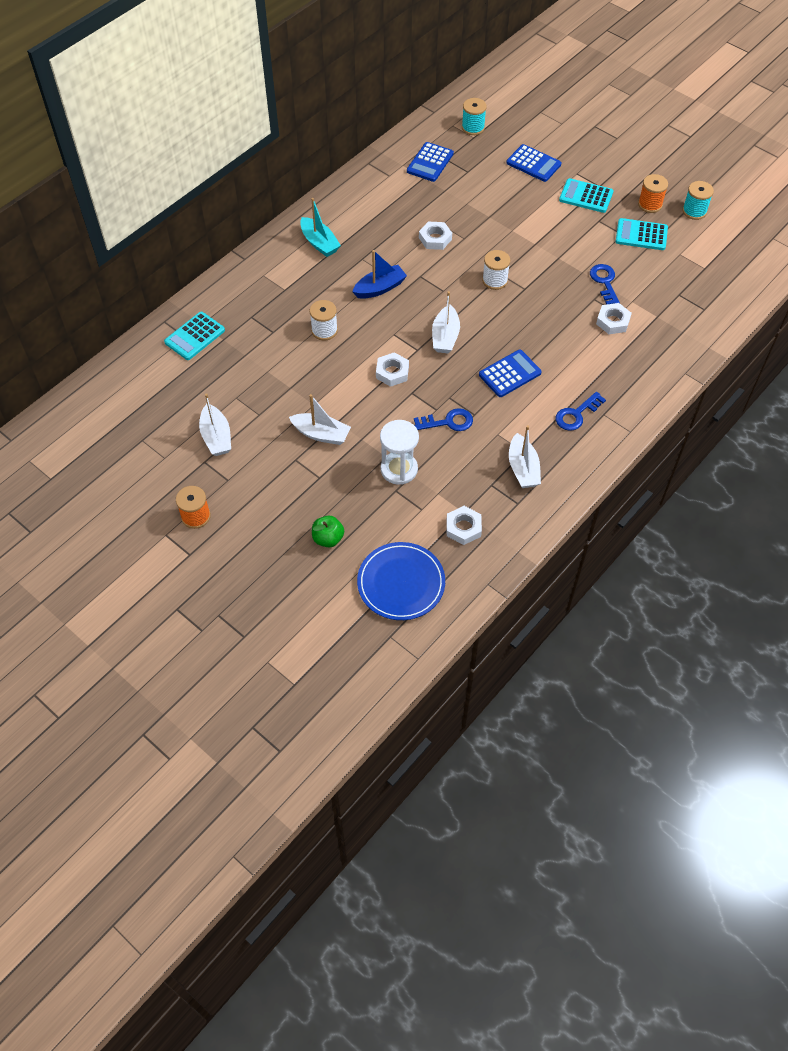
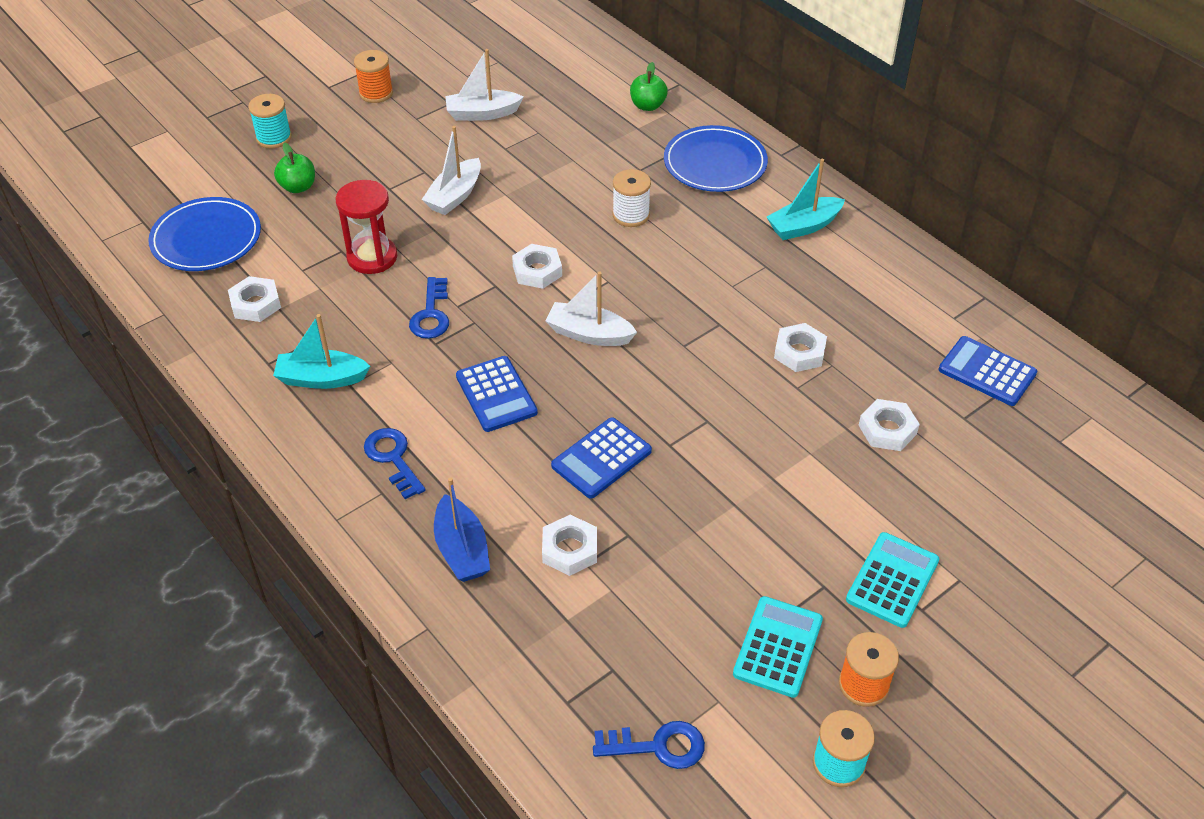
camera: 100 degrees right, 10 degrees down
turquoise calculator [164,312,225,360] -> green apple [630,62,668,111]
blue boat [352,250,407,299] -> blue boat moved to [434,477,490,582]
white hourglass [380,420,419,485] -> red hourglass [336,180,397,274]
turquoise spool [462,98,487,135] -> turquoise spool moved to [248,94,292,149]
white spool [482,250,510,290] -> none
blue calculator [506,144,562,182] -> blue calculator moved to [551,418,652,499]
white boat [509,425,541,488] -> turquoise boat [273,314,370,389]
blue key [590,264,620,305] -> blue key moved to [593,721,705,769]
none -> blue plate [664,125,768,192]
none -> white nut [858,399,920,451]

